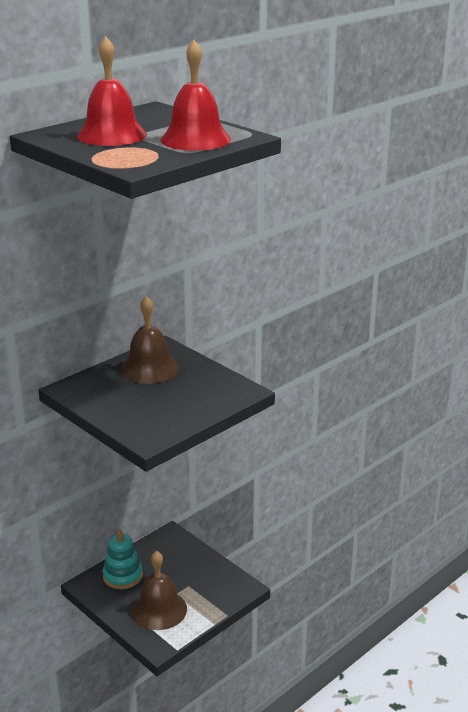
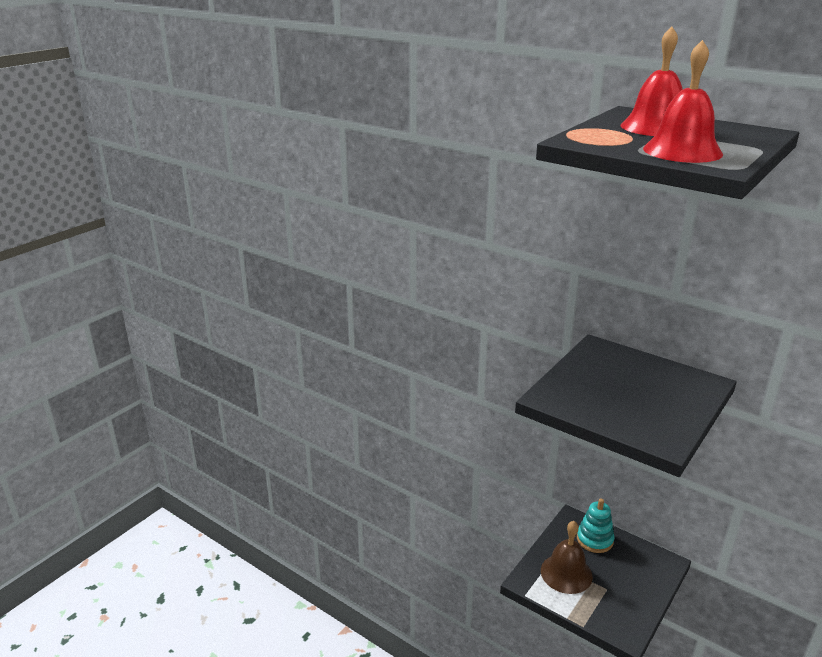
camera: 80 degrees right, 0 degrees up
brown bell [121,296,179,384] -> none

